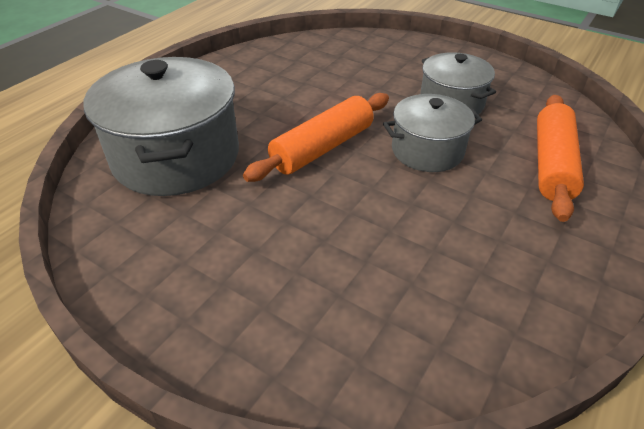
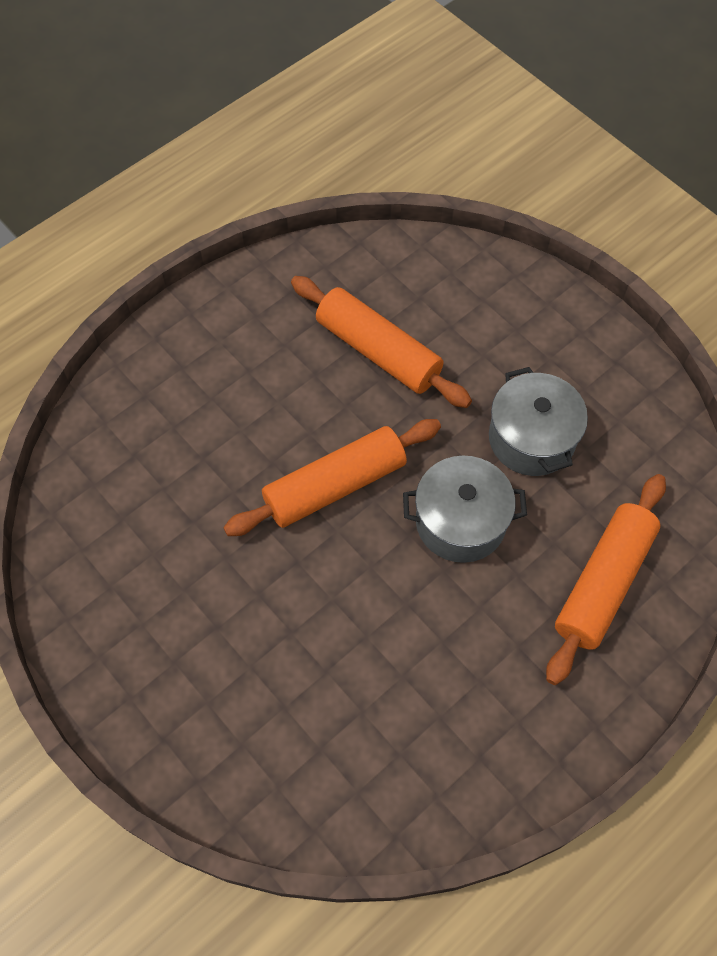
camera: 15 degrees right, 20 degrees up
grey pot [83,57,239,196] -> none
none -> orange rolling pin [291,276,472,408]

